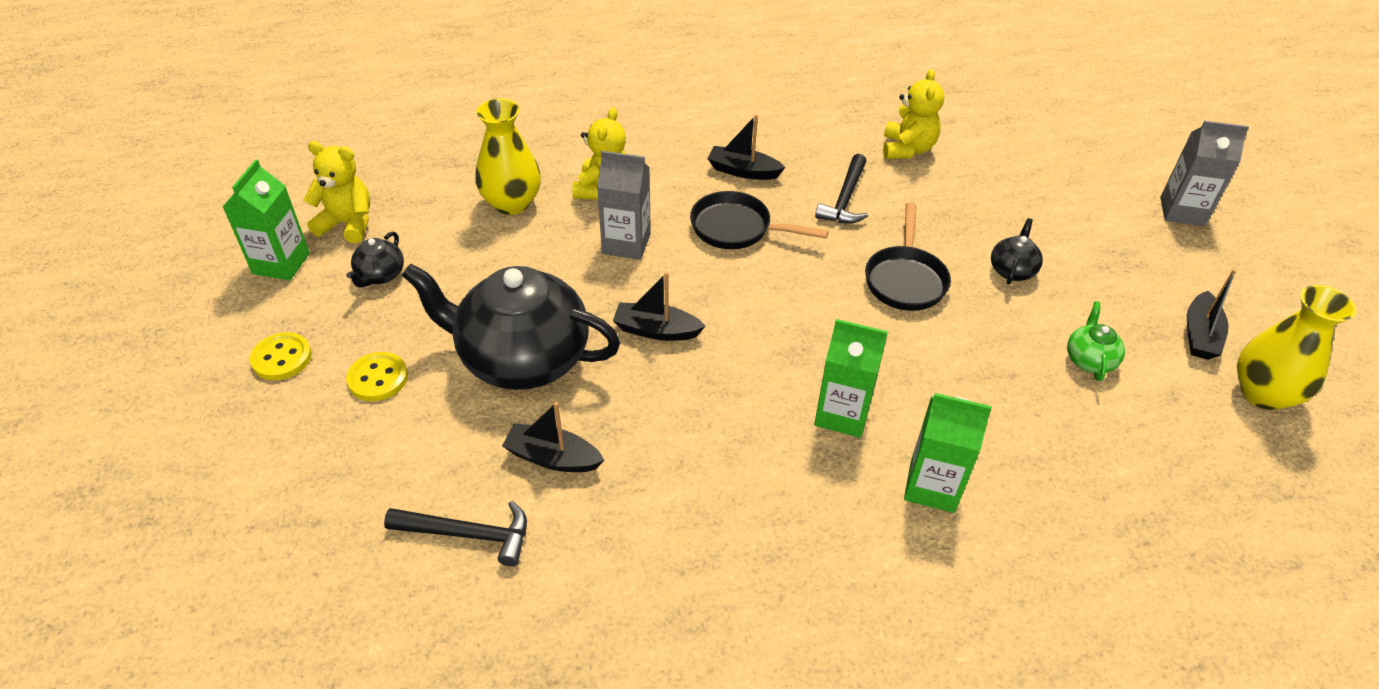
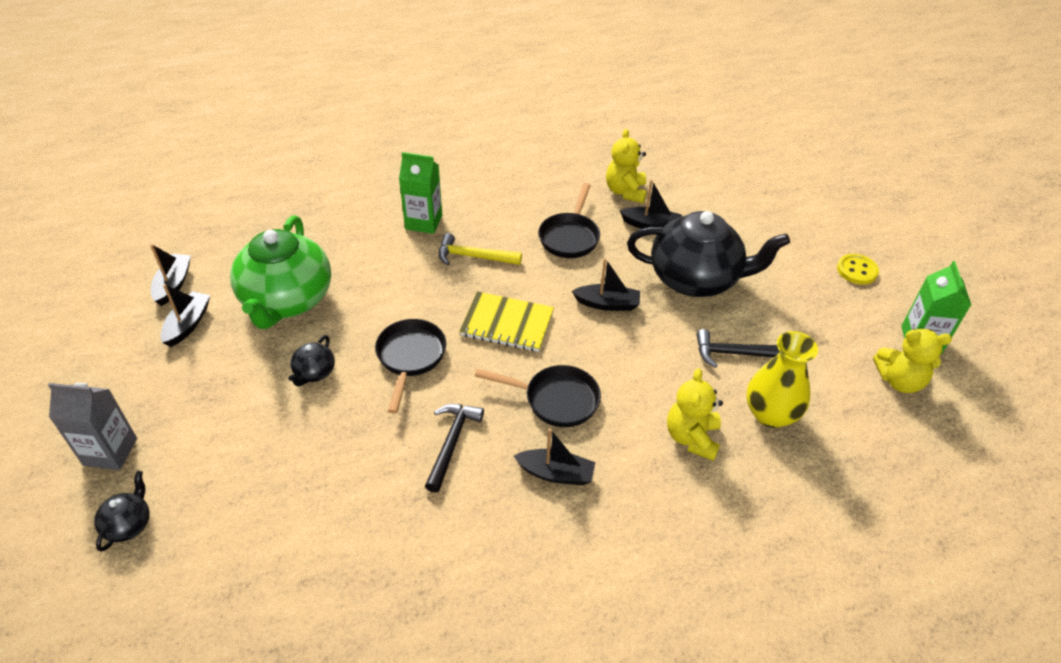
camera: 175 degrees right, 0 degrees up
black teapot [346,232,404,288] -> black teapot moved to [94,471,149,552]
yellow button [346,352,408,401] -> none
black hammer [384,501,527,567] -> black hammer moved to [696,329,780,368]
grey carton [597,151,651,260] -> none
green carton [814,319,888,438] -> yellow hammer [438,233,522,266]
yellow teddy bear [883,69,944,159] -> yellow teddy bear moved to [606,129,647,203]
green teapot [1067,301,1125,381] -> green teapot [230,215,331,329], size x2.40
yellow vase [1237,285,1357,410] -> black boat [150,244,191,306]
none -> yellow notebook [459,291,554,352]
none -> black pan [539,183,600,258]

